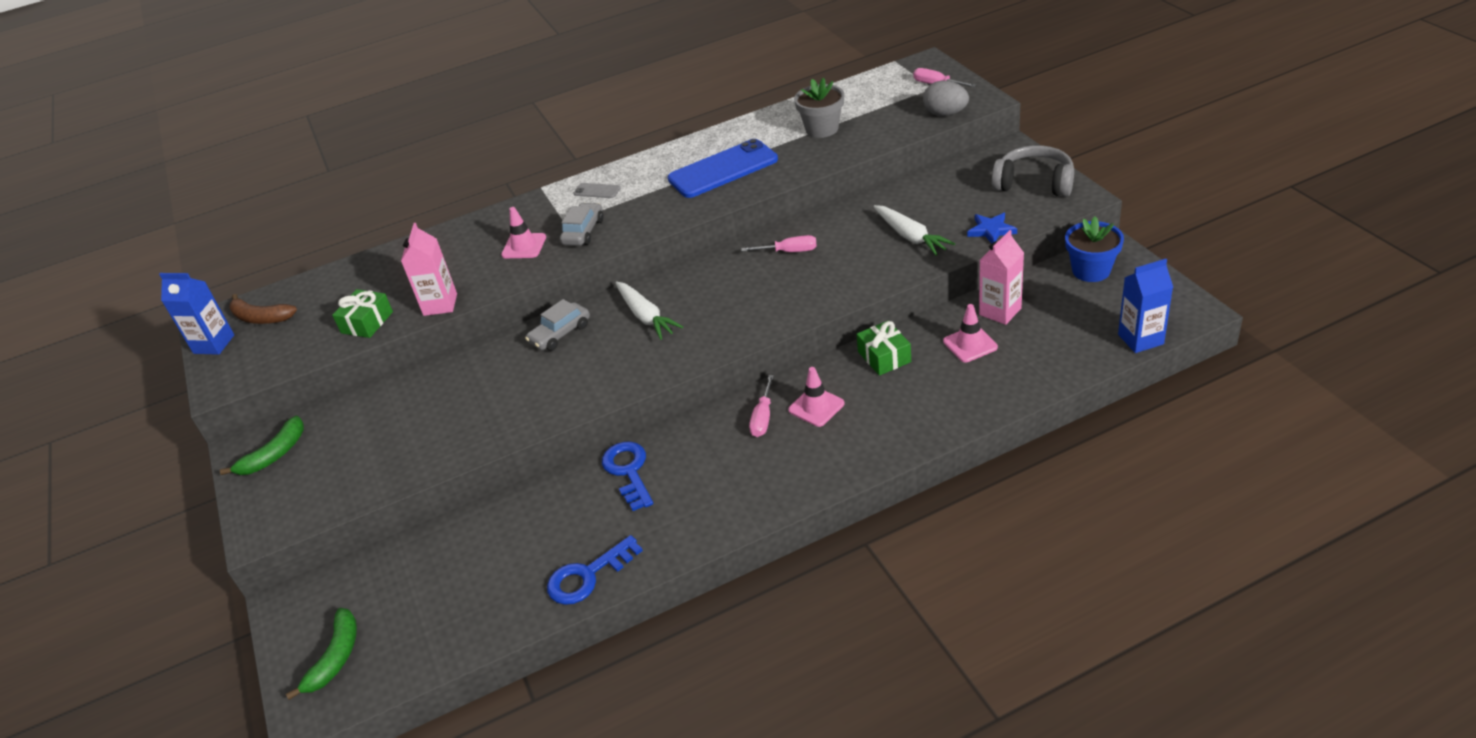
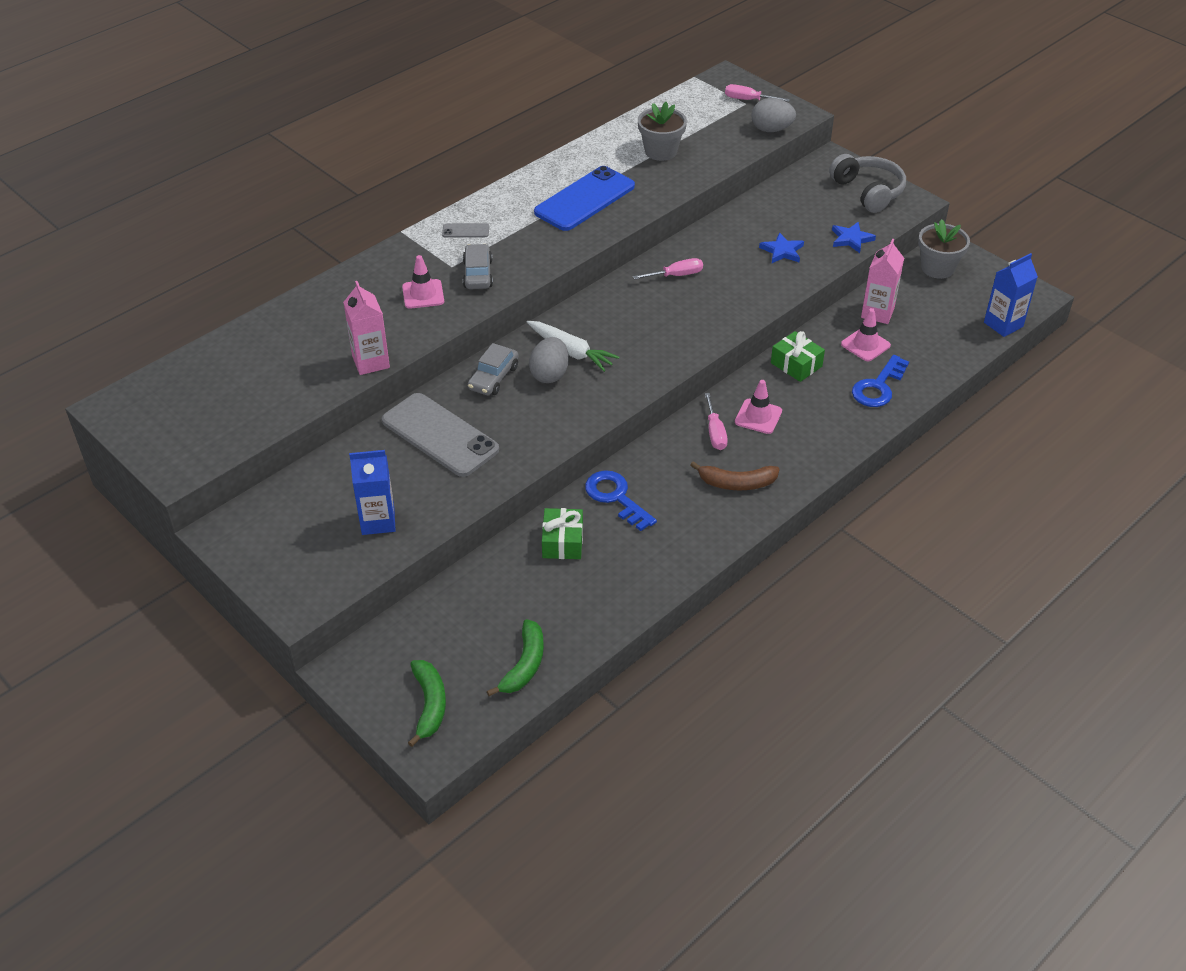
camera: 25 degrees left, 5 degrees up
blue carton [159,273,234,355] -> blue carton moved to [349,450,396,535]
green banana [220,416,304,475] -> green banana moved to [487,619,544,696]
brown banana [229,294,297,324] -> brown banana moved to [690,461,779,490]
green gift [332,289,393,338] -> green gift moved to [542,508,583,559]
blue key [547,535,643,605] -> blue key moved to [852,355,909,407]
white carrot [873,205,955,255] -> blue star [759,232,804,263]
grey headphones [992,145,1074,197] -> grey headphones turned 60 degrees clockwise [829,154,906,213]
blue flower pot [1065,217,1124,282] -> grey flower pot [918,219,970,279]
none -> grey phone [382,393,499,477]
none -> grey egg [529,337,569,383]

